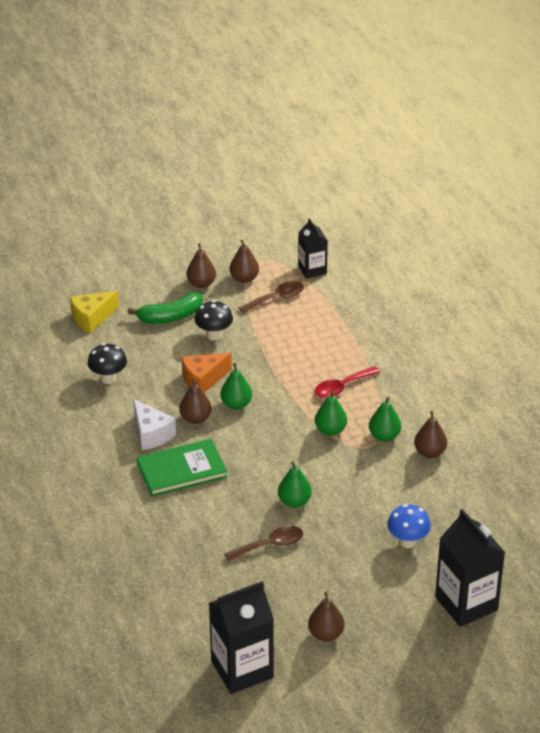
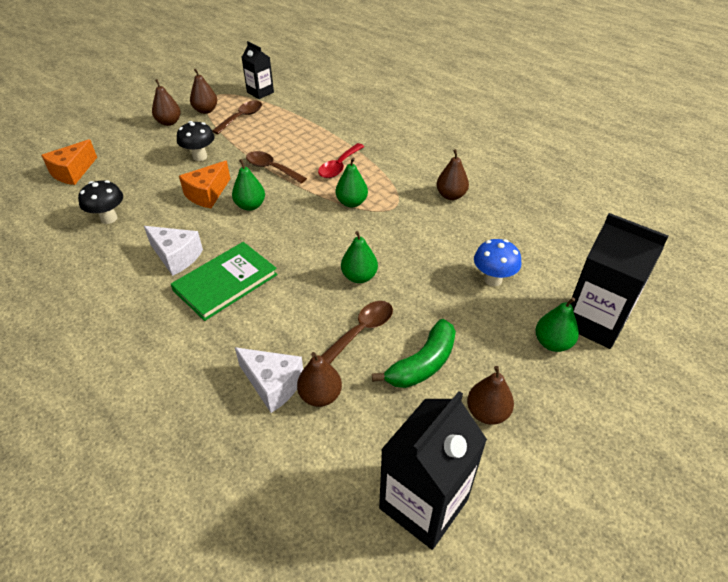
camera: 25 degrees left, 5 degrees up
yellow cheese [70,291,119,333] -> orange cheese [41,139,97,185]
green banana [127,293,203,324] -> green banana moved to [372,319,456,388]
brown pear [179,379,212,424] -> brown pear moved to [297,352,342,407]
green pear [369,397,401,442] -> green pear moved to [536,297,579,352]
none -> white cheese [235,347,303,413]
none -> brown spoon [246,151,307,183]

